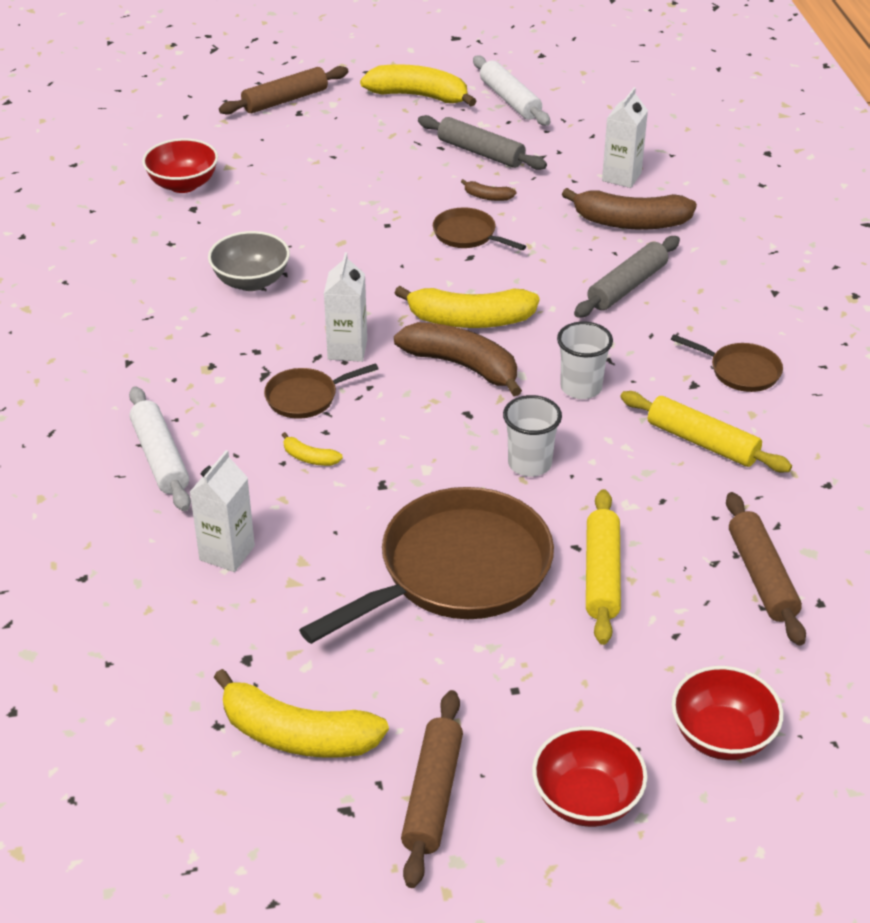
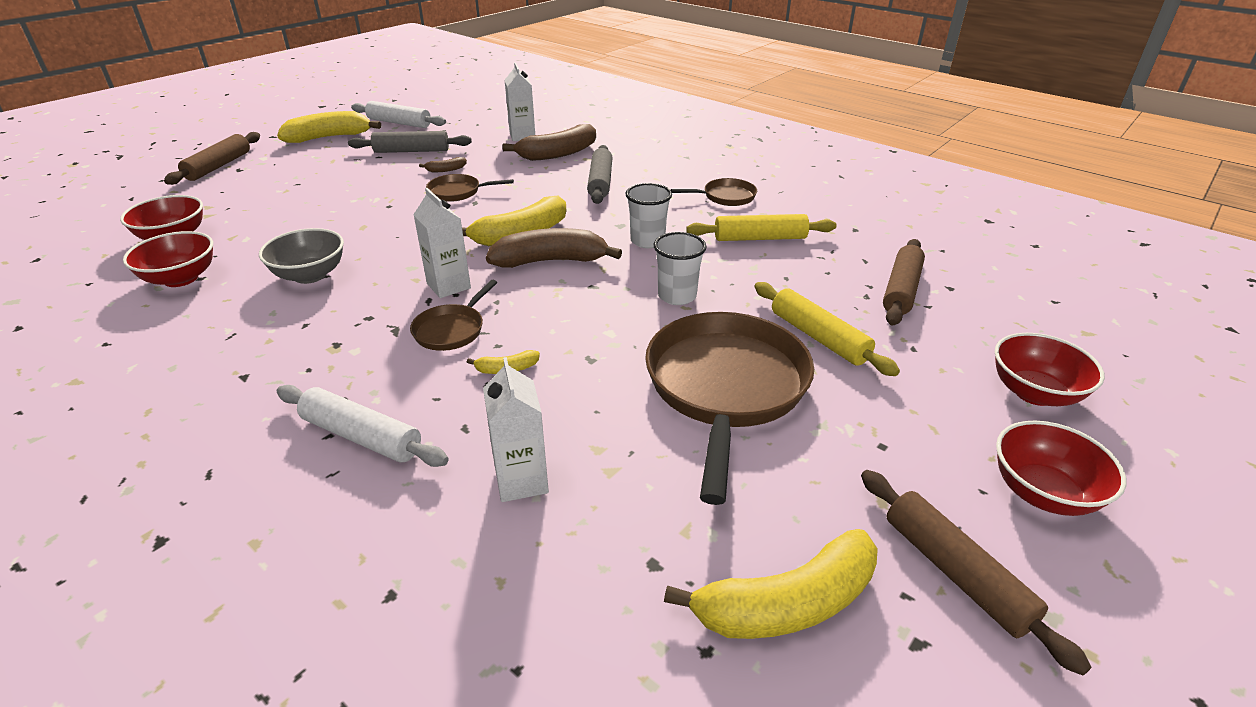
camera: 40 degrees left, 5 degrees down
brown rolling pin [726,492,806,645] -> brown rolling pin turned 75 degrees clockwise [883,239,925,325]
none -> red bowl [123,231,213,287]

